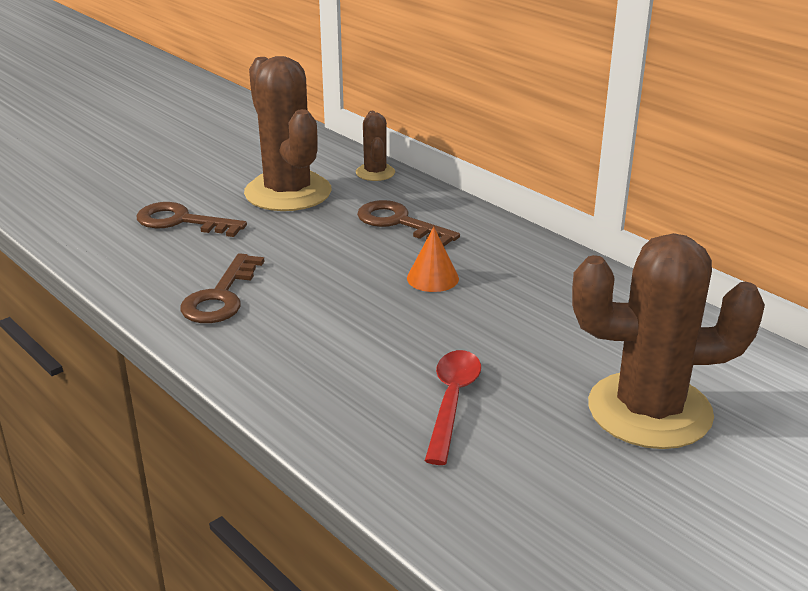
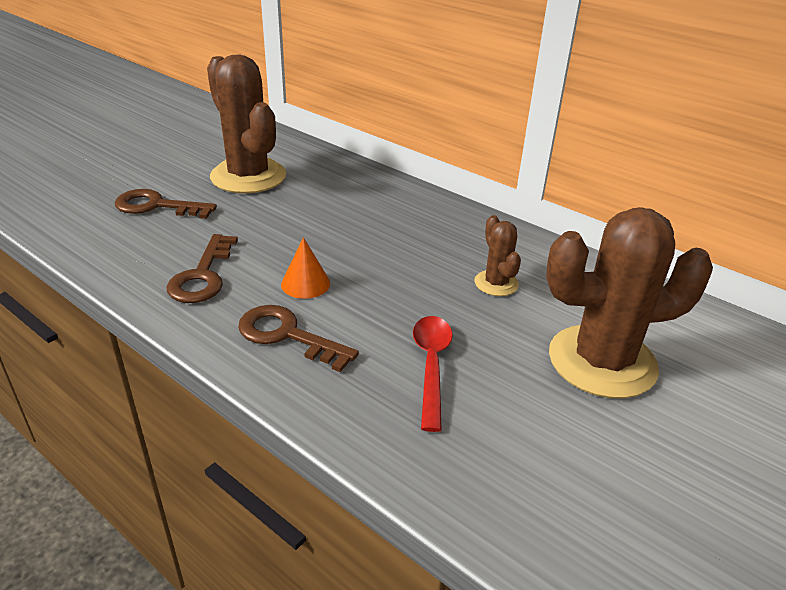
camera: 10 degrees left, 5 degrees up
brown cactus [356,111,395,181] -> brown cactus moved to [475,215,521,296]
brown key [357,200,460,246] -> brown key moved to [238,305,359,372]
orange cone [407,227,459,292] -> orange cone moved to [281,237,330,299]

